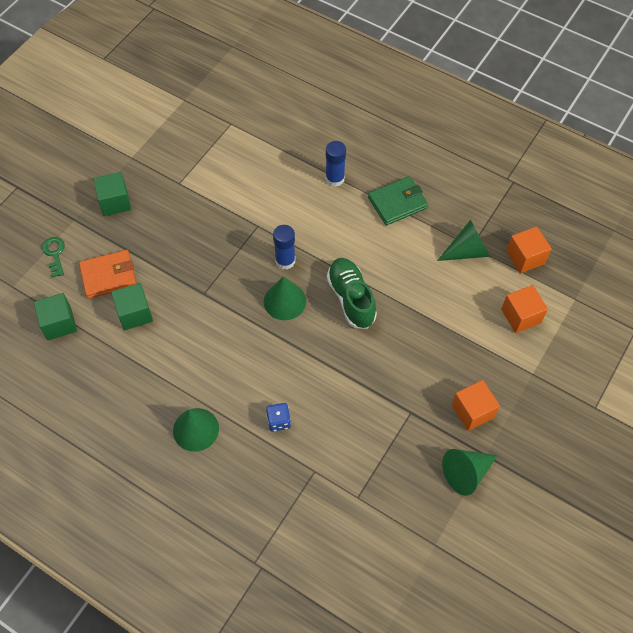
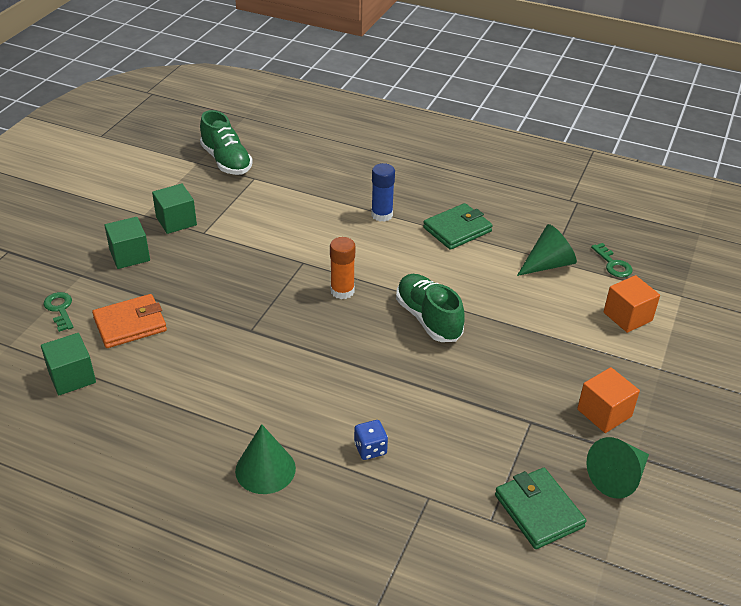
camera: 10 degrees left, 20 degrees down
green cube [111,283,153,330] -> green cube moved to [152,183,197,234]
green cone [264,276,306,320] -> none
blue glue stick [273,225,295,270] -> orange glue stick [330,237,355,299]
orange cube [506,226,551,273] -> green key [591,243,632,277]
none -> green shoe [200,110,253,175]
none -> green wallet [495,468,586,549]

